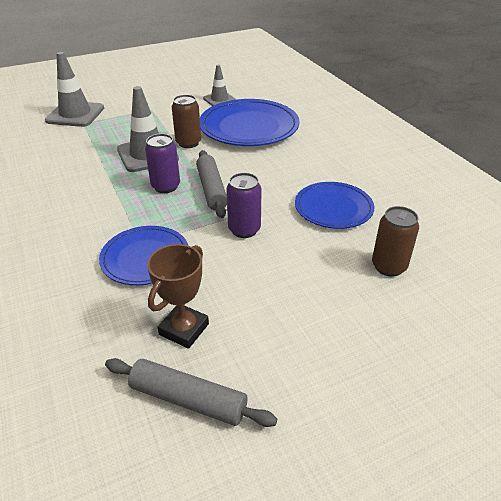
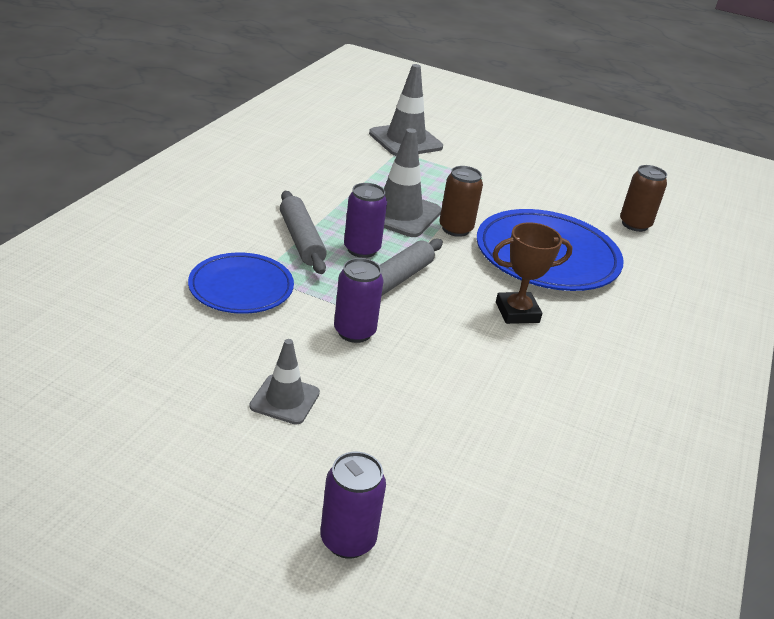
camera: 45 degrees right, 5 degrees down
grey rolling pin [105,358,277,427] -> grey rolling pin moved to [280,191,327,274]
brown trophy [147,244,209,349] -> brown trophy moved to [492,222,573,324]
grey traffic cone [203,65,236,106] -> grey traffic cone moved to [249,339,320,425]
blue plate [295,182,374,229] -> none
brown can [372,206,419,277] -> brown can moved to [620,165,667,232]
none -> purple can [320,452,386,559]

